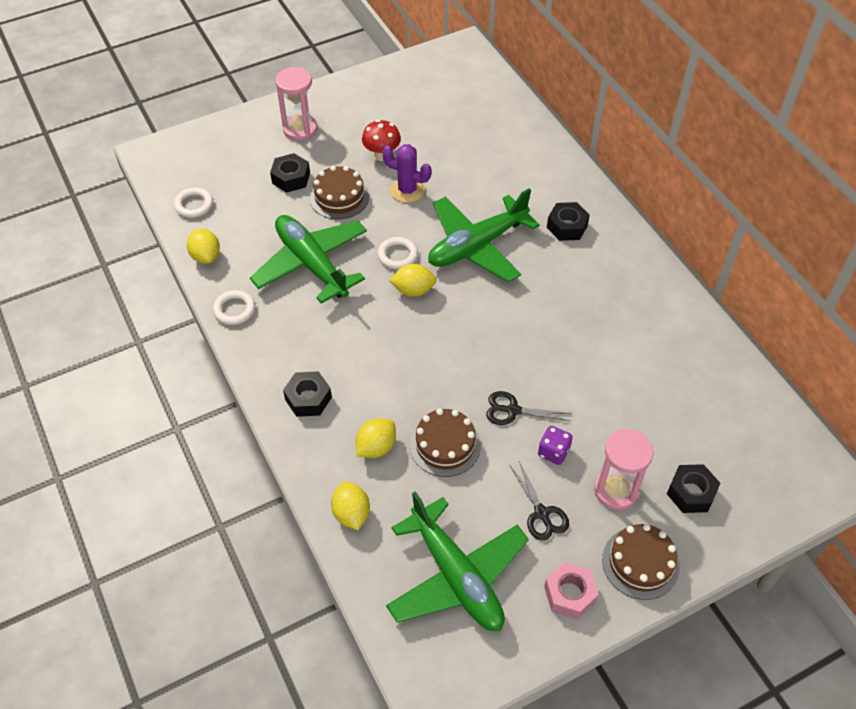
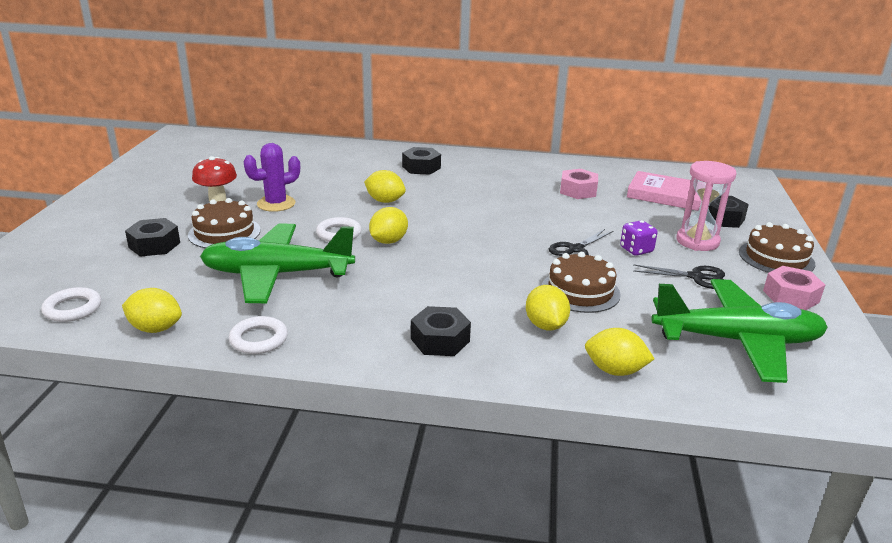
camera: 55 degrees left, 25 degrees down
pink hourglass [275,67,317,141] -> none
green plane [428,188,540,282] -> yellow lemon [364,170,406,203]
none -> pink nut [560,169,598,199]
none -> pink book [627,171,702,211]

